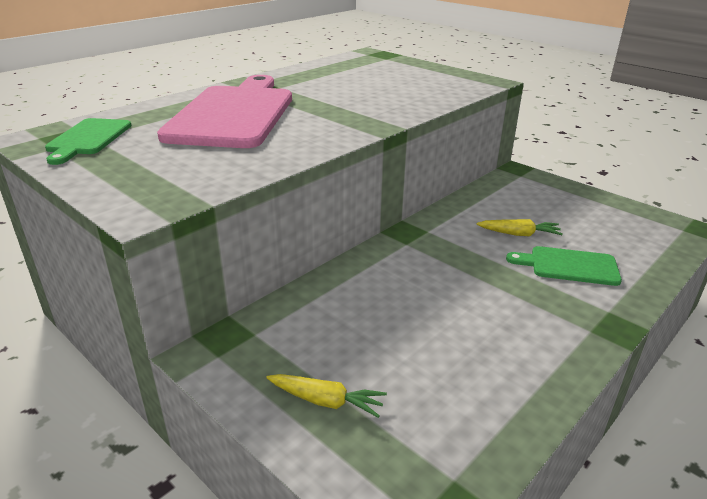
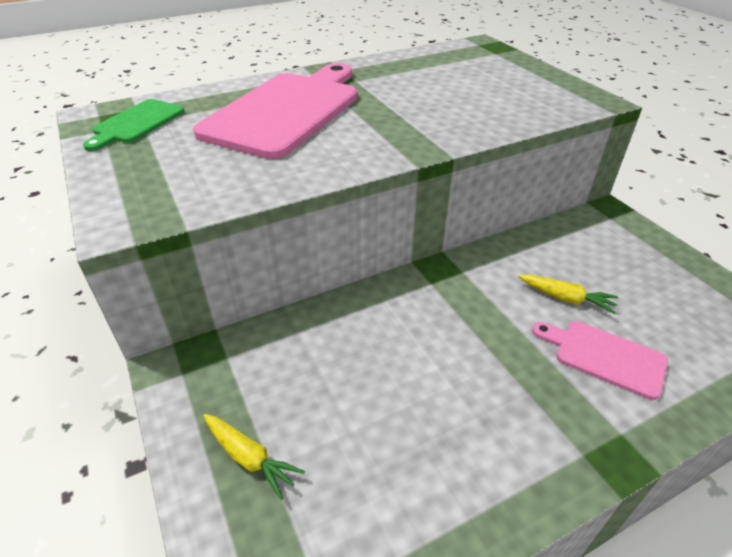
camera: 20 degrees right, 10 degrees up
green cutting board [506,246,622,286] -> pink cutting board [532,321,668,400]

